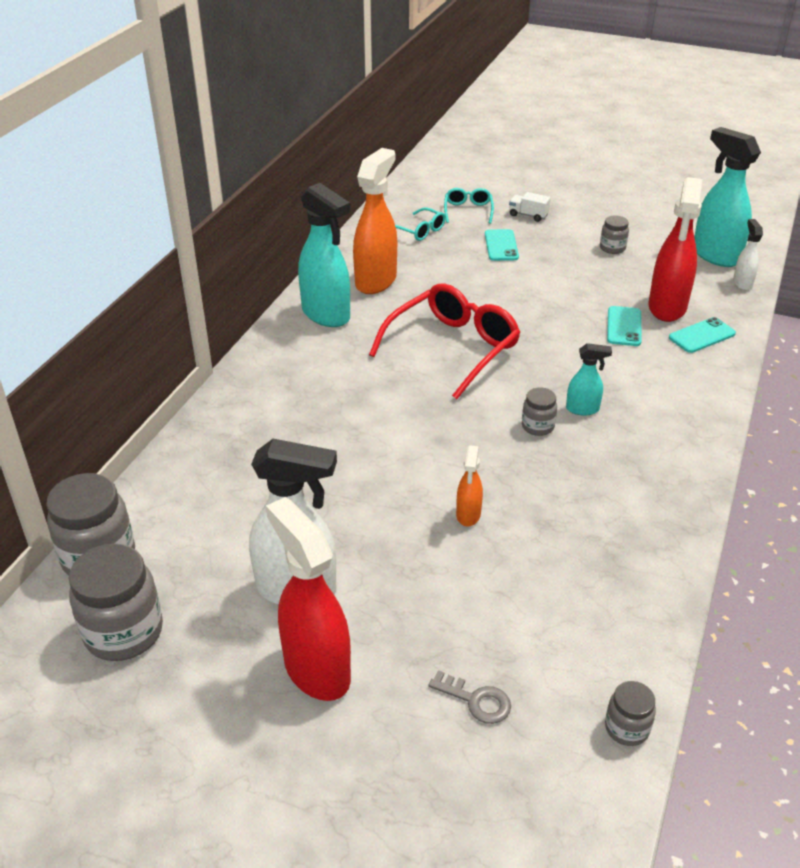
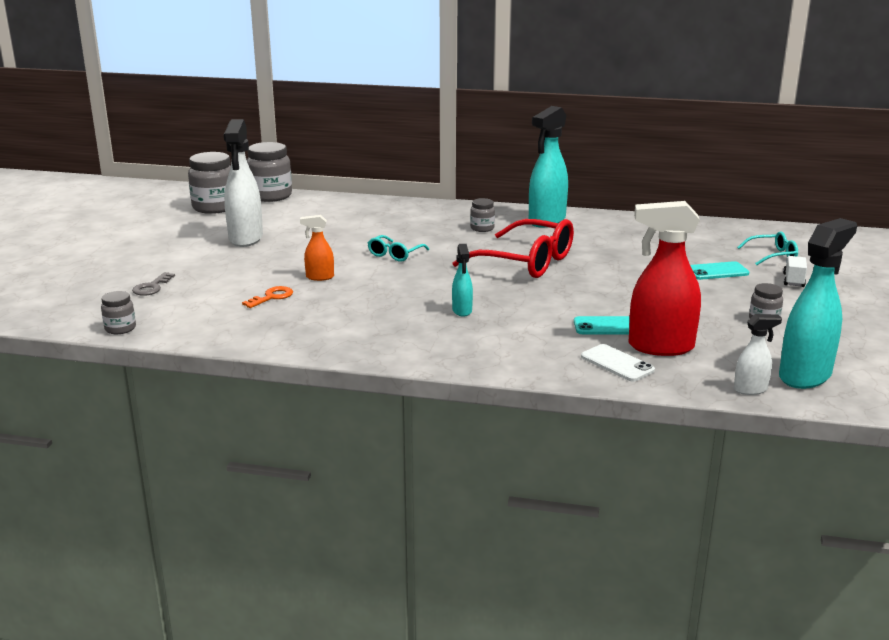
camera: 80 degrees right, 15 degrees down
red spray bottle [266,497,351,701] -> none
orange spray bottle [353,148,397,294] -> none
turquoise glasses [395,207,446,241] -> turquoise glasses moved to [368,235,429,262]
grey jar [522,387,557,436] -> grey jar moved to [470,198,495,232]
turquoise phone [669,317,736,353] -> white phone [581,344,655,382]
none -> orange key [242,286,293,308]

